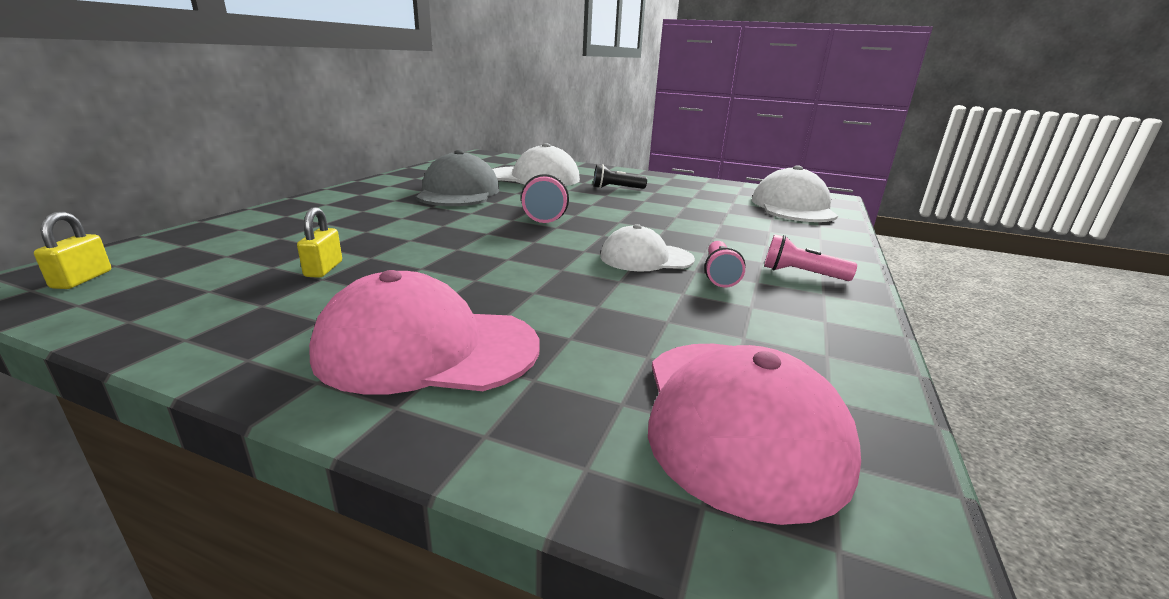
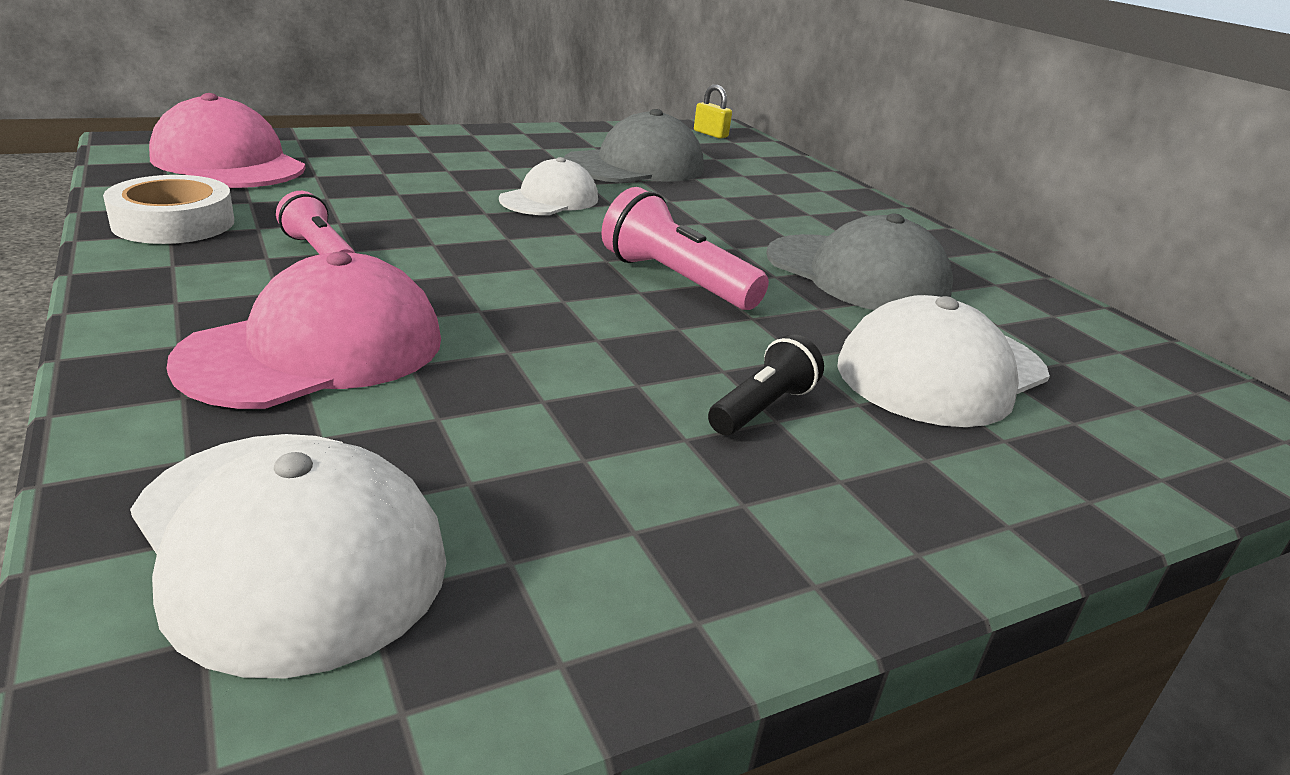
camera: 130 degrees right, 5 degrees up
yellow padlock [297,207,342,278] -> grey cap [564,109,703,183]
pink cap [309,270,539,395] -> pink cap moved to [167,252,441,409]
white cap [600,224,695,272] -> white cap moved to [499,157,598,215]
pink flashlight [764,234,857,281] -> none
none -> white tape [103,175,234,244]

